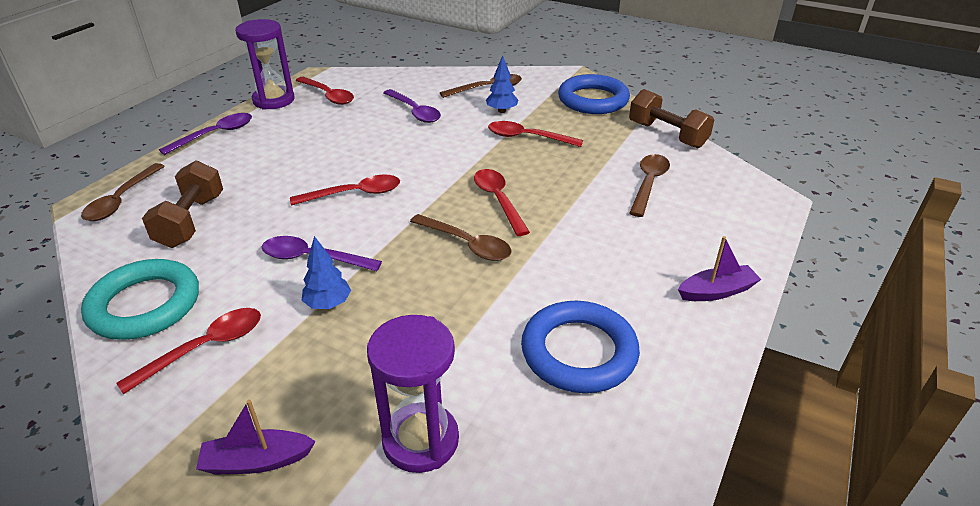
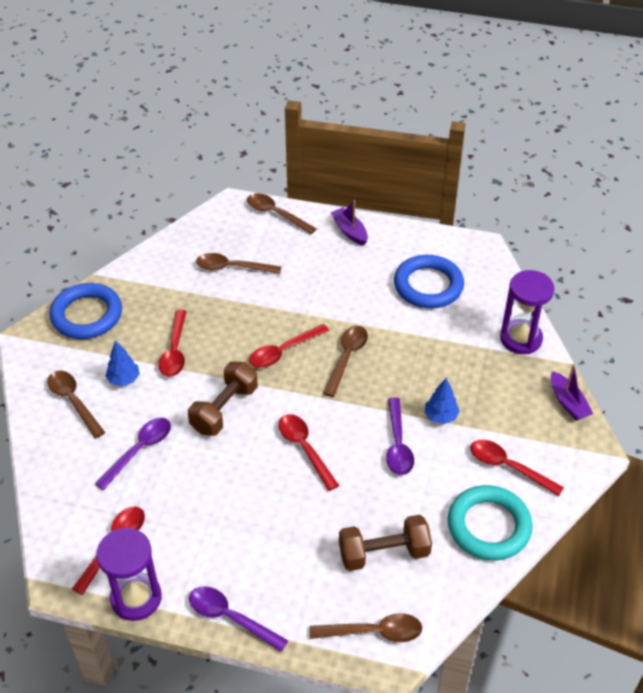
camera: 105 degrees left, 10 degrees up
brown dumbbell [629,89,714,148] -> brown dumbbell moved to [188,362,258,436]
none -> brown spoon [247,193,317,234]

